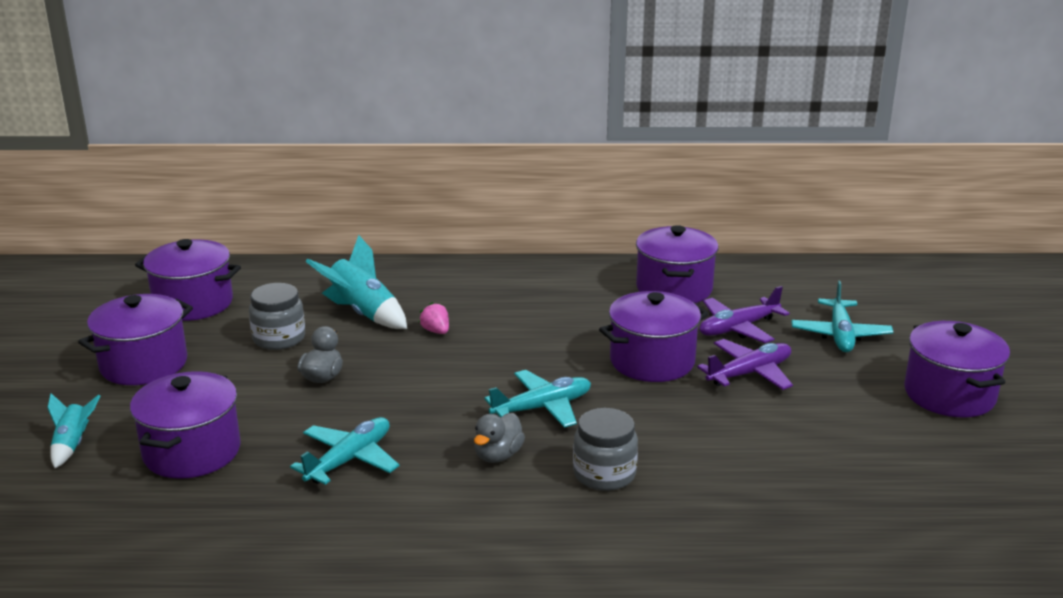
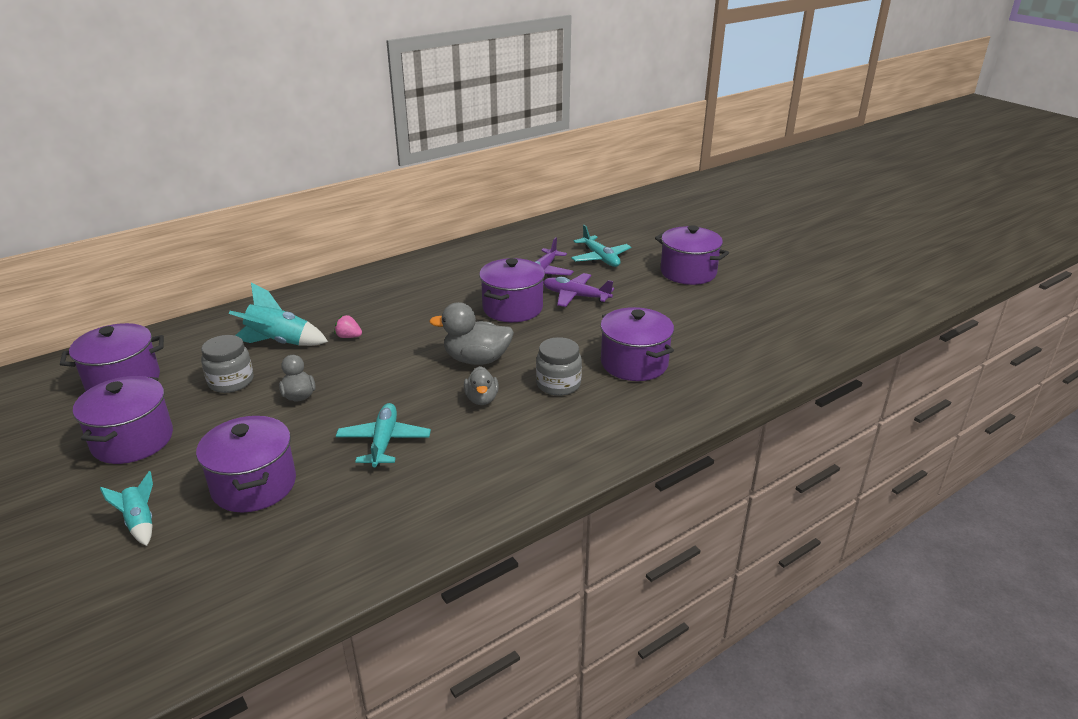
camera: 35 degrees left, 5 degrees up
turquoise plane [484,370,591,428] -> grey duck [429,302,514,365]
purple pot [636,225,719,303] -> purple pot moved to [600,307,674,381]
purple plane [697,339,793,390] -> purple plane turned 90 degrees counterclockwise [543,273,614,307]

